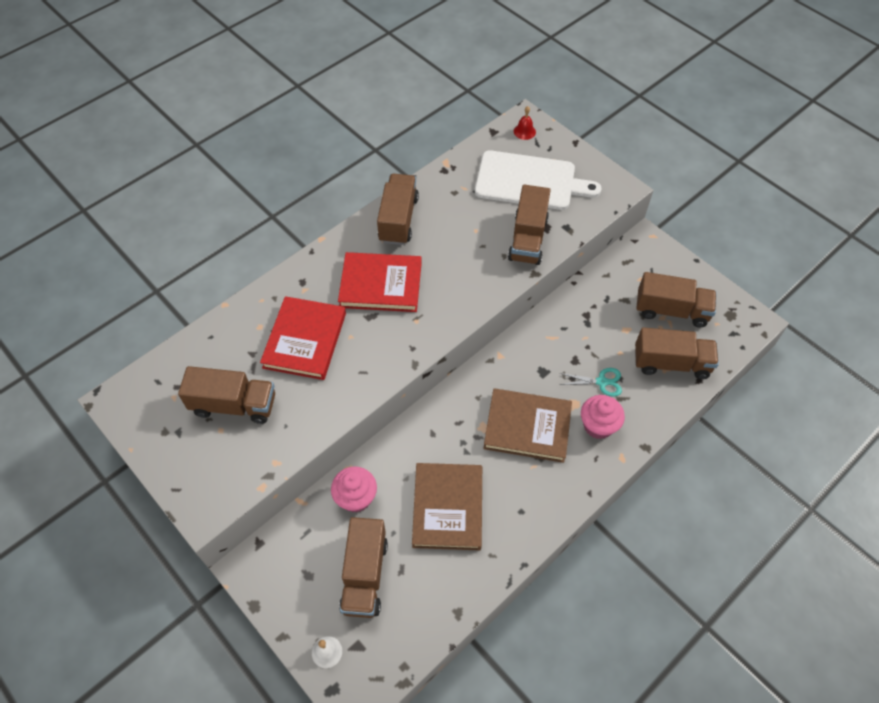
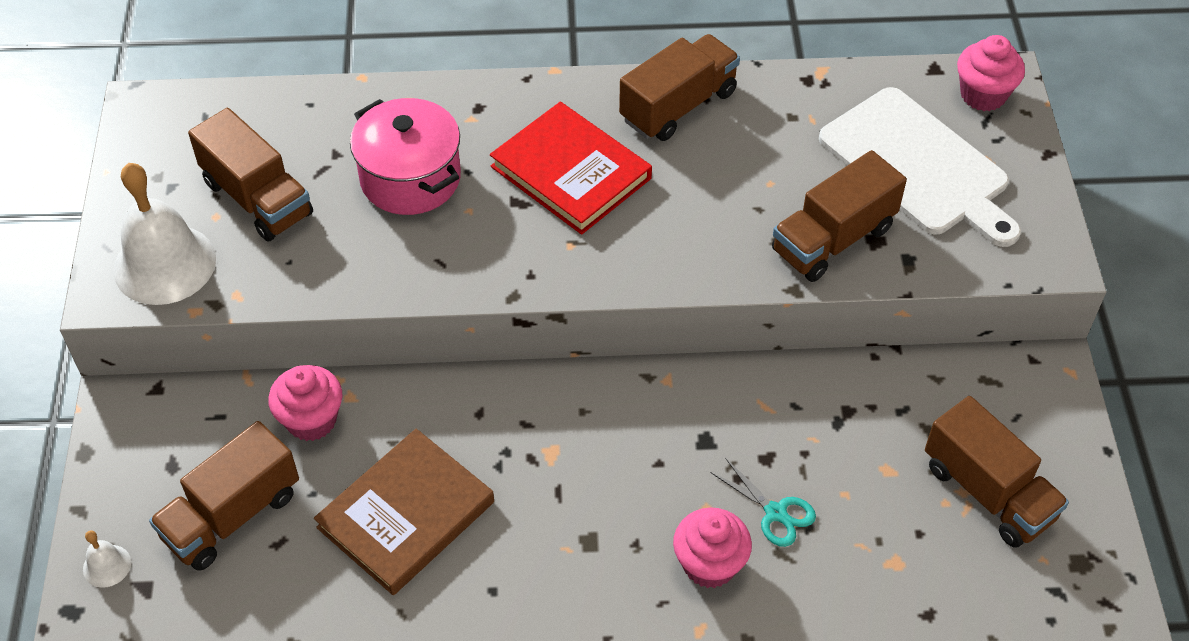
camera: 40 degrees right, 5 degrees down
red book [260,296,346,380] -> pink pot [350,98,461,215]
brown book [483,388,572,463] -> none
red bell [514,106,536,140] -> pink cupcake [957,35,1025,111]
brown truck [635,327,719,379] -> none
none -> white bell [113,163,216,305]

